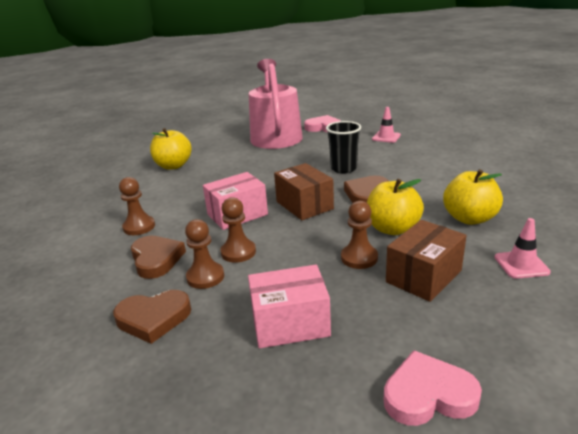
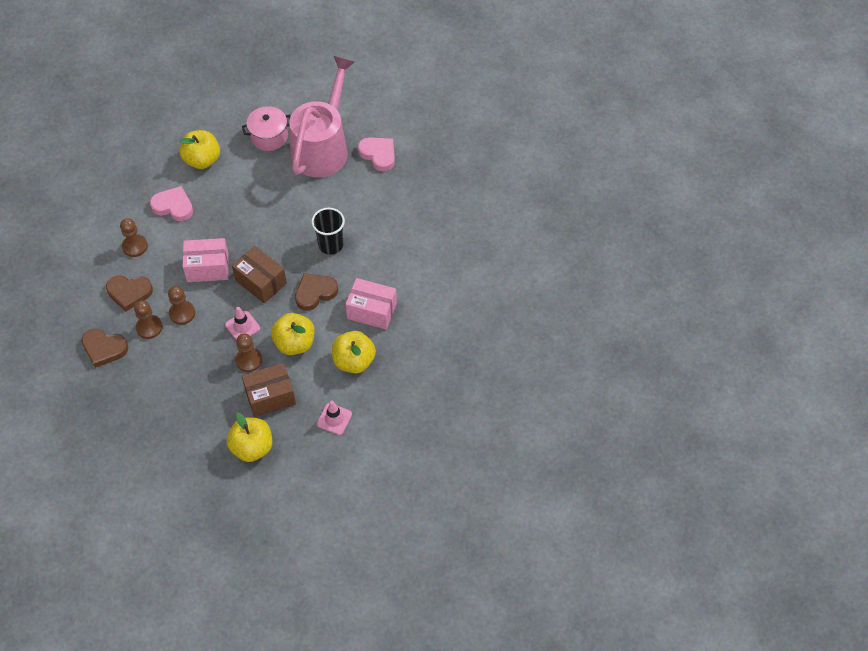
camera: 25 degrees right, 30 degrees up
brown heart [131,236,186,279] -> brown heart turned 90 degrees clockwise [106,275,153,312]
pink box [248,265,331,348] -> pink box moved to [346,278,397,329]
brown box [274,163,334,220] -> brown box turned 45 degrees counterclockwise [232,246,287,304]
pink traffic cone [372,107,401,143] -> pink traffic cone moved to [225,307,260,340]
pink heart [384,350,482,426] -> pink heart moved to [150,186,193,221]
none -> yellow apple [227,413,273,462]
none -> pink pot [242,106,291,151]

